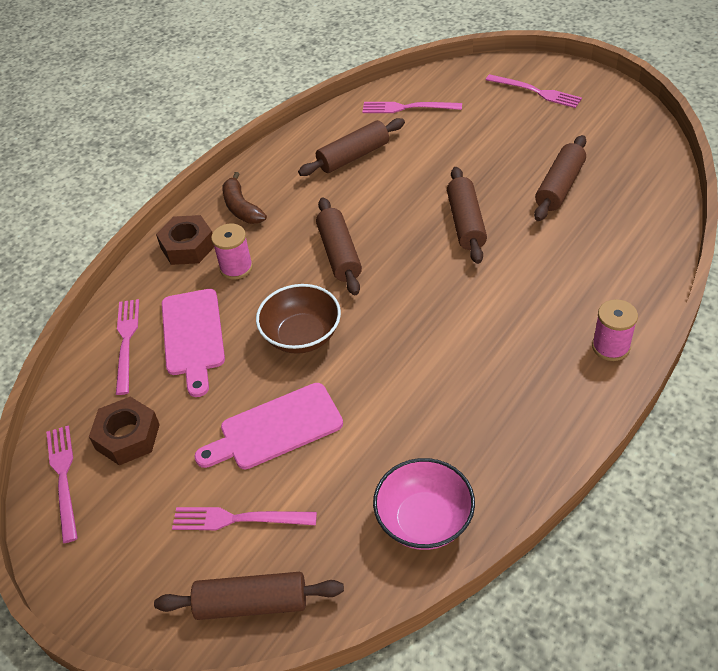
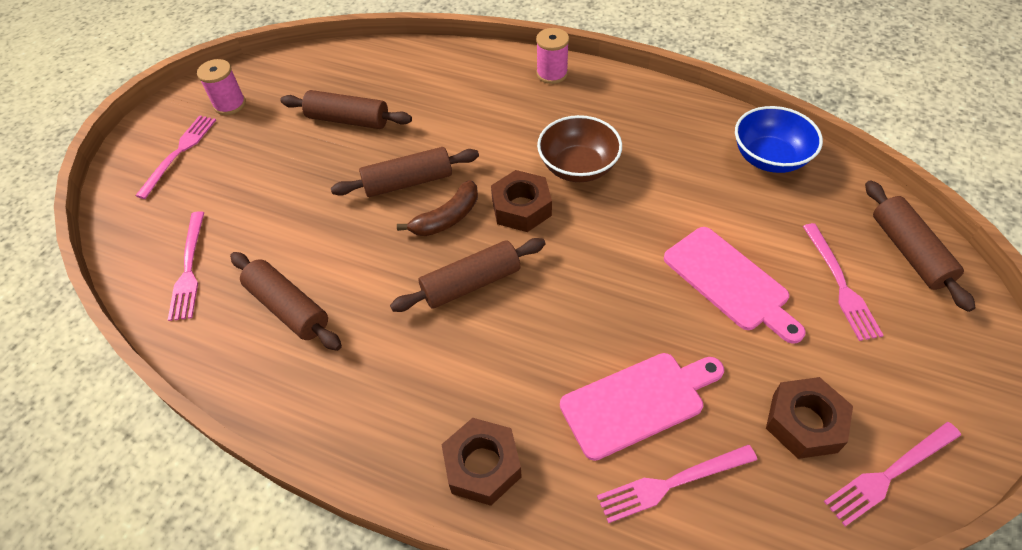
camera: 105 degrees left, 5 degrees up
pink spool [211,224,253,280] -> pink spool moved to [197,59,246,115]
brown banana [222,172,267,224] -> brown banana moved to [397,180,478,236]
brown bowl [256,284,341,354] -> brown bowl moved to [537,115,622,182]
pink bowl [373,458,475,550] -> blue bowl [735,106,823,173]
none -> brown nut [491,170,552,232]

